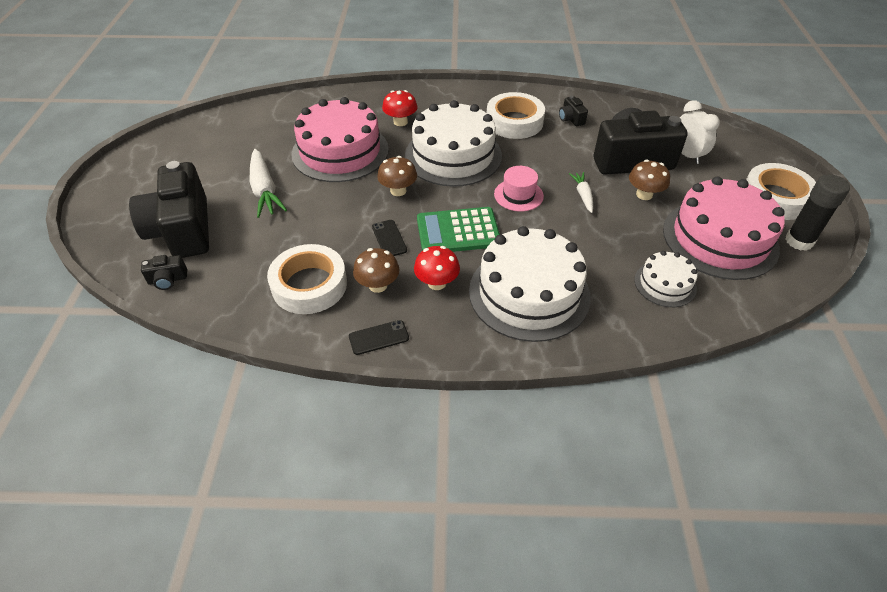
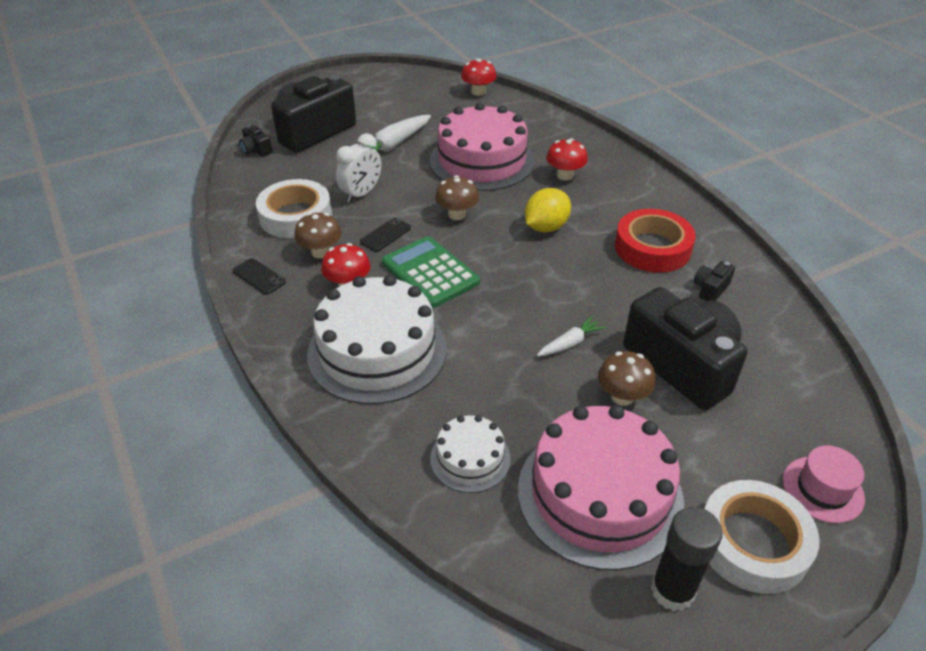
camera: 60 degrees right, 5 degrees down
white cake [405,100,502,187] -> yellow lemon [525,188,571,232]
white tape [487,92,545,139] -> red tape [615,209,696,273]
pink hat [494,166,544,212] -> pink hat moved to [783,445,865,523]
white clock [680,100,720,164] -> white clock moved to [336,133,381,203]
none -> red mushroom [461,59,496,96]

